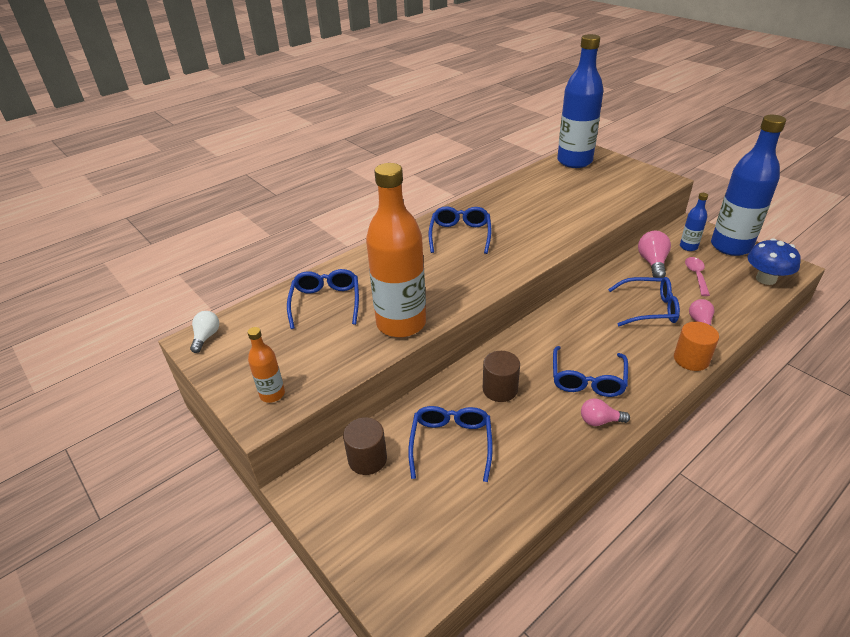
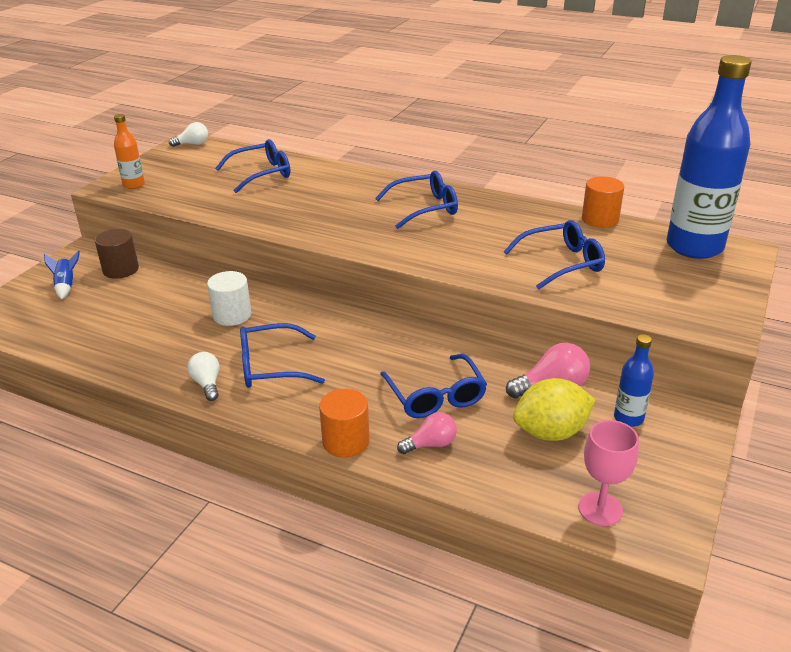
camera: 65 degrees right, 5 degrees down
orange bottle [366,163,426,337] -> none
blue glasses [408,406,493,482] -> blue glasses moved to [504,220,605,290]
brown cylinder [483,351,520,402] -> white cylinder [207,271,252,326]
pink light bulb [581,398,630,426] -> white light bulb [187,352,219,401]
pink spoon [685,257,710,296] -> yellow lemon [513,378,595,441]
blue bottle [711,115,786,256] -> none
blue mushroom [747,238,801,285] -> pink goblet [578,420,639,526]
none -> blue rocket [44,251,80,299]
none -> orange cylinder [582,176,624,228]

